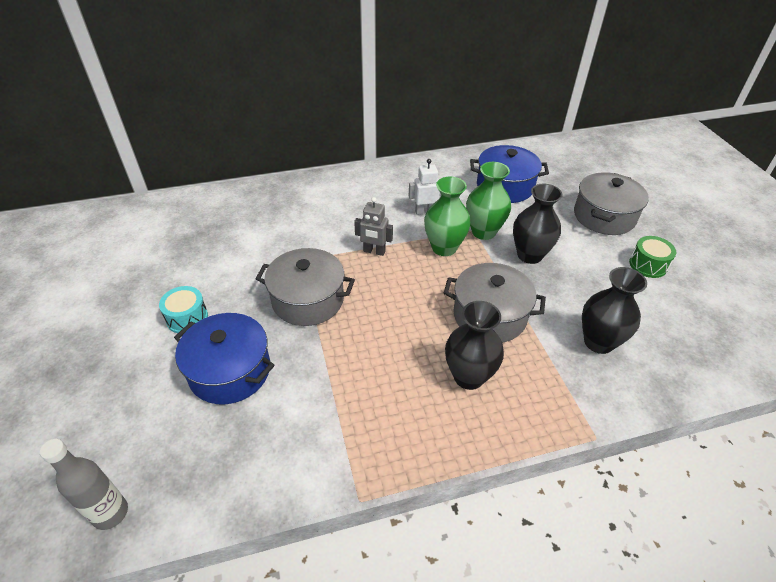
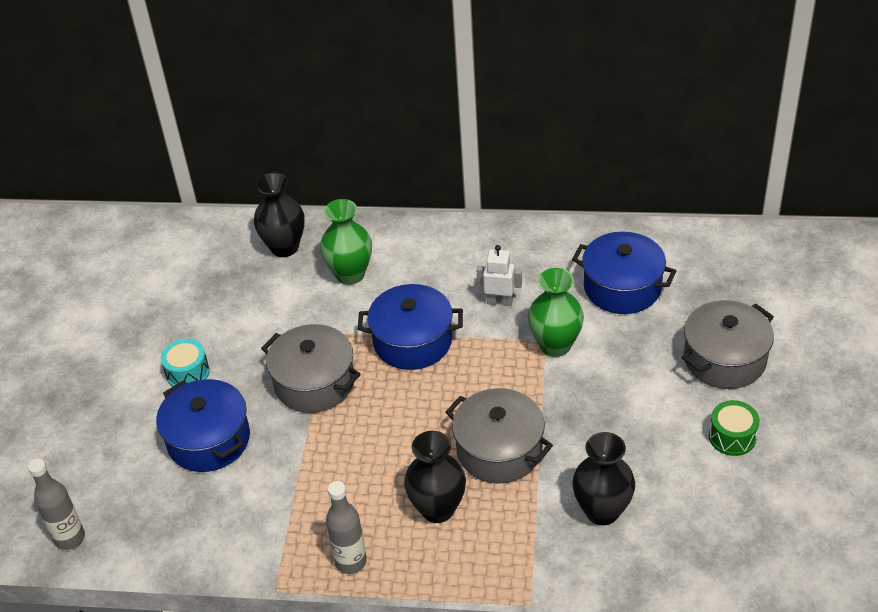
camera: 25 degrees right, 0 degrees up
grey robot [354,197,393,256] -> blue pot [358,284,463,370]
green vase [424,177,471,256] -> green vase moved to [320,199,372,285]
black vase [513,184,563,264] -> black vase moved to [254,173,305,257]
none -> grey bottle [326,481,367,574]

